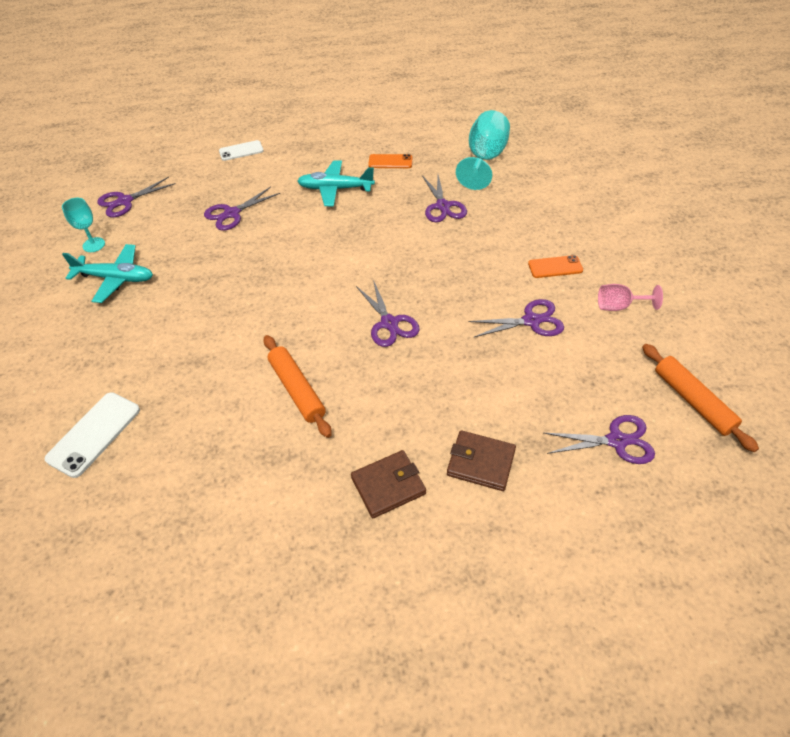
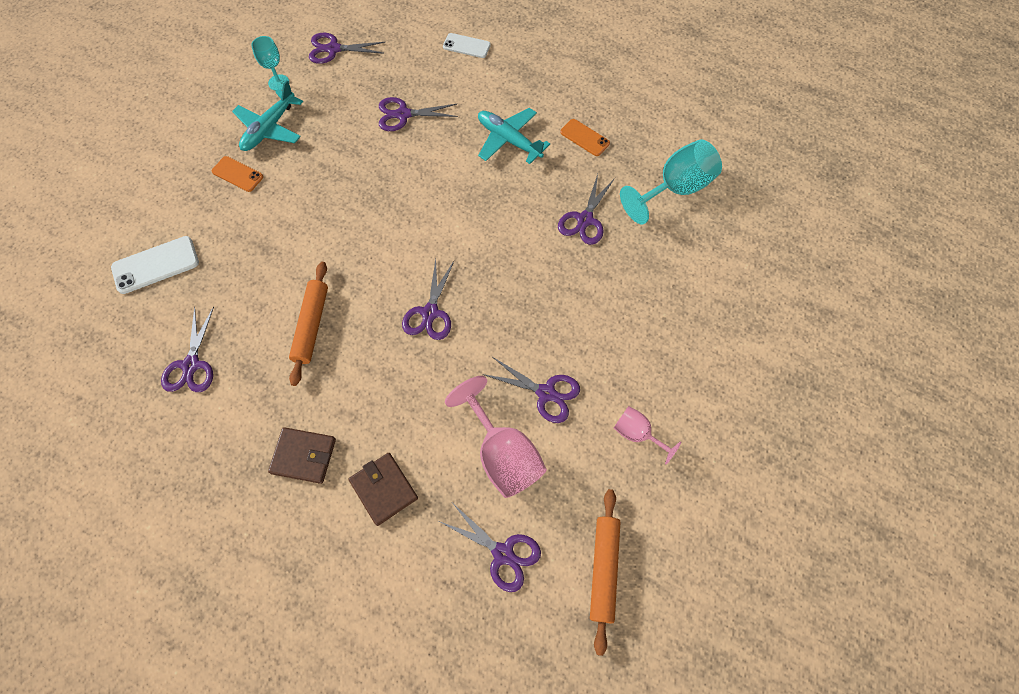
camera: 35 degrees right, 15 degrees up
turquoise plane [62,244,153,303] -> turquoise plane turned 75 degrees clockwise [232,80,303,151]
orange phone [528,255,583,278] -> orange phone moved to [212,156,263,192]
none -> purple scissors [161,306,214,392]
none -> pink goblet [445,376,547,498]

